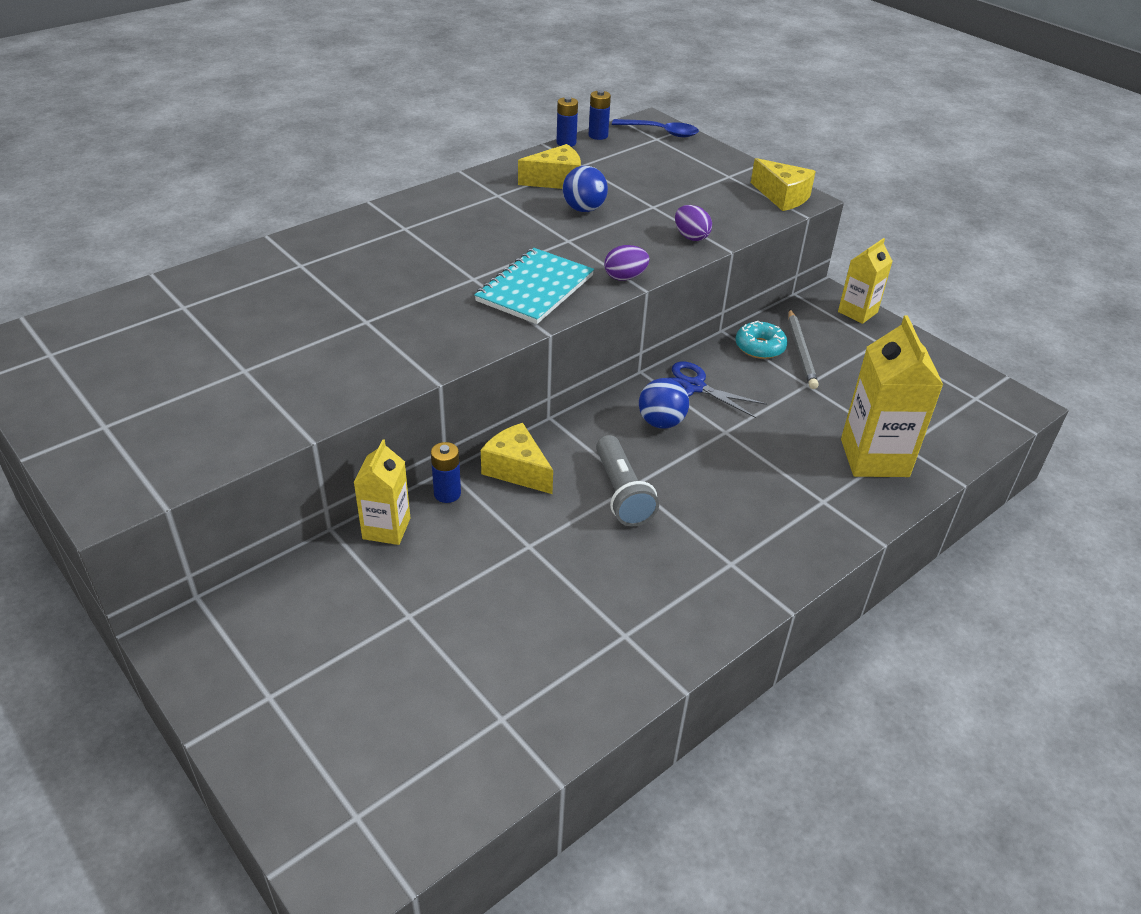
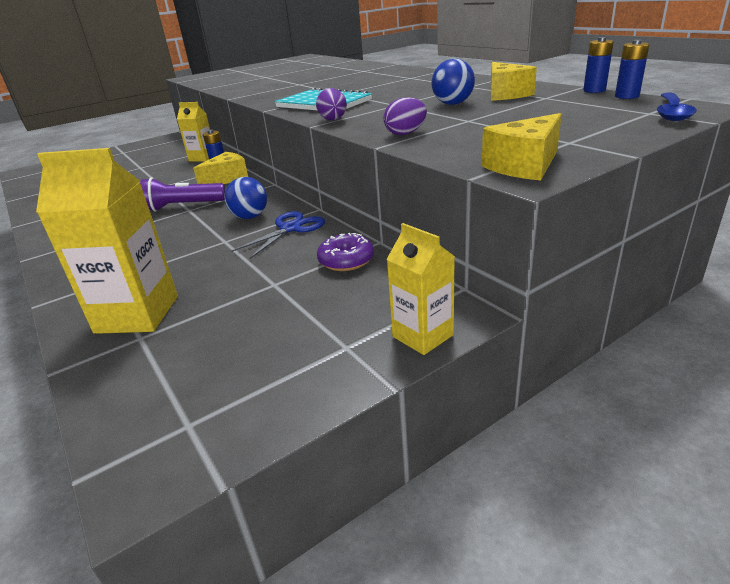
camera: 100 degrees right, 10 degrees down
grey flashlight [596,435,659,526] -> purple flashlight [140,177,225,212]
turquoise donut [735,321,788,359] -> purple donut [317,233,374,271]
grey pencil [788,309,819,389] -> none

